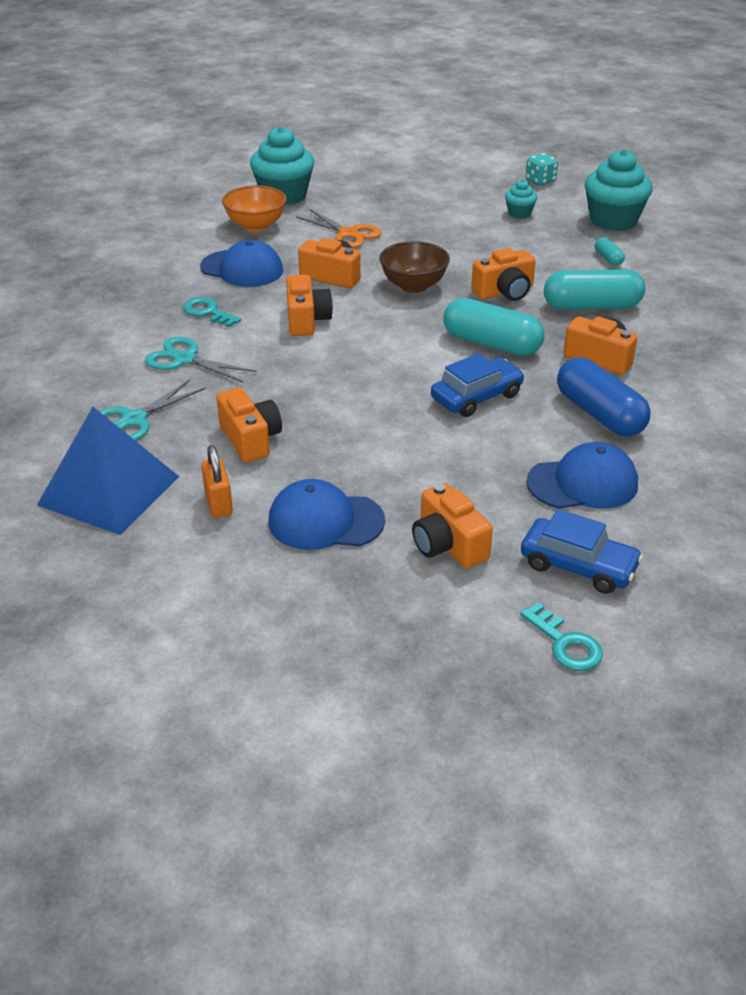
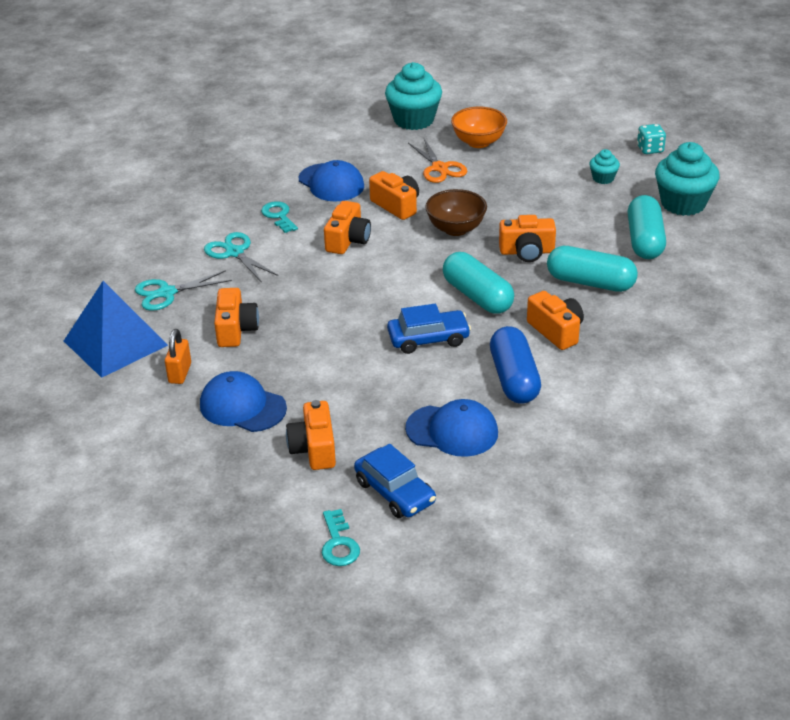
camera: 25 degrees right, 0 degrees up
orange bowl [222,185,286,232] -> orange bowl moved to [451,107,507,148]
turquoise capsule [595,237,625,266] -> turquoise capsule [627,195,666,259], size x2.17

